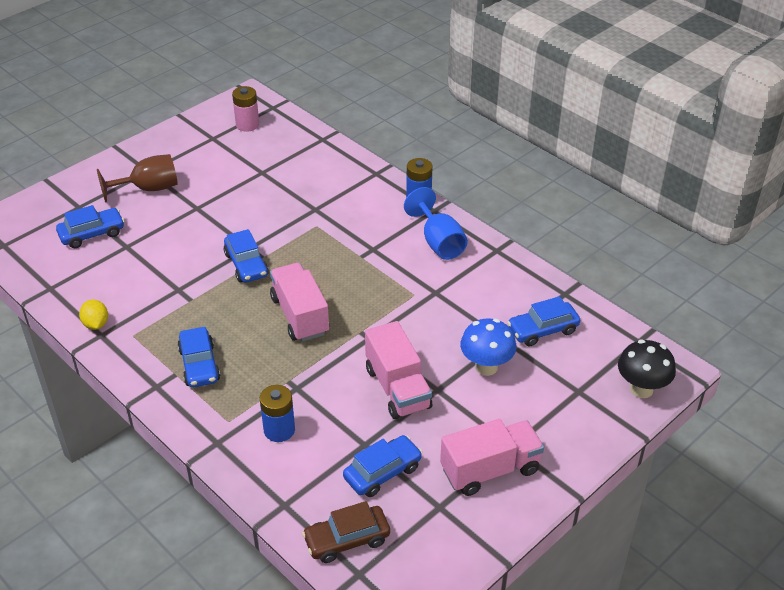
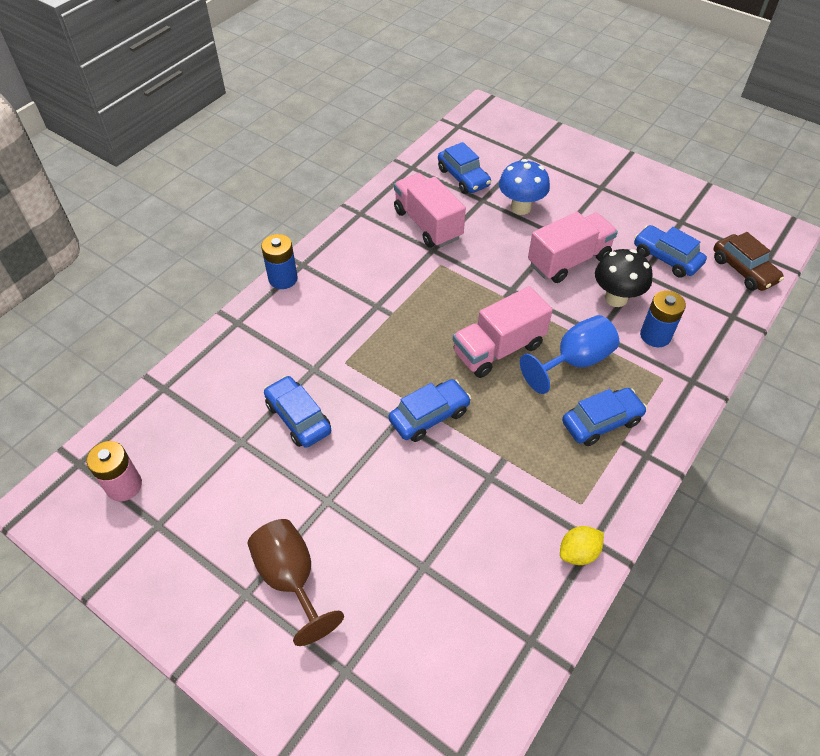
camera: 100 degrees left, 10 degrees up
blue car [56,205,124,248] -> blue car moved to [264,375,331,448]
blue goblet [404,187,468,260] -> blue goblet moved to [520,315,619,394]
pink truck [440,419,544,496] -> pink truck moved to [394,173,466,248]
black mushroom [618,340,676,398] -> black mushroom moved to [595,249,653,307]

